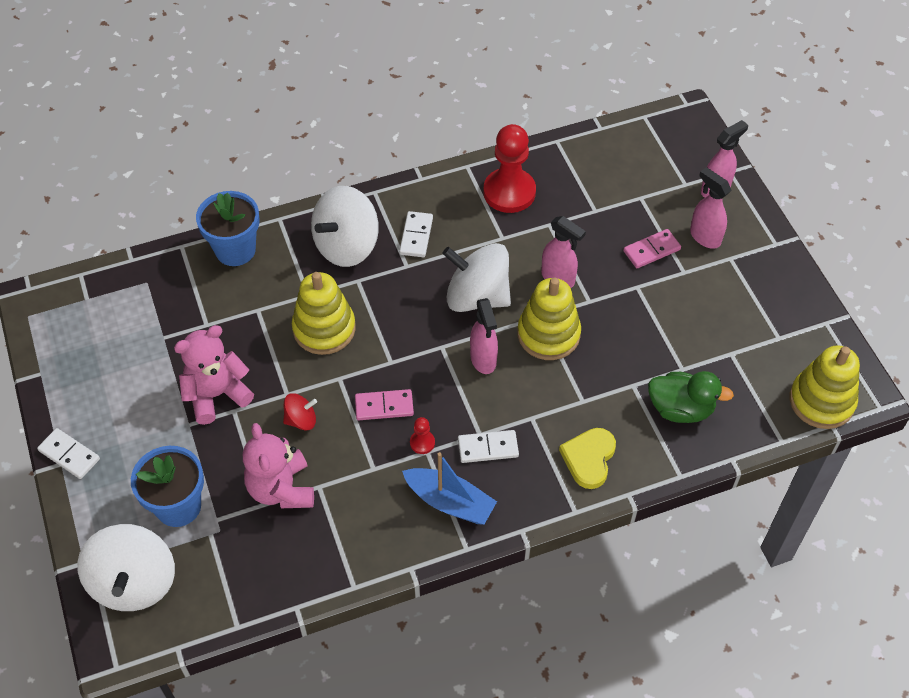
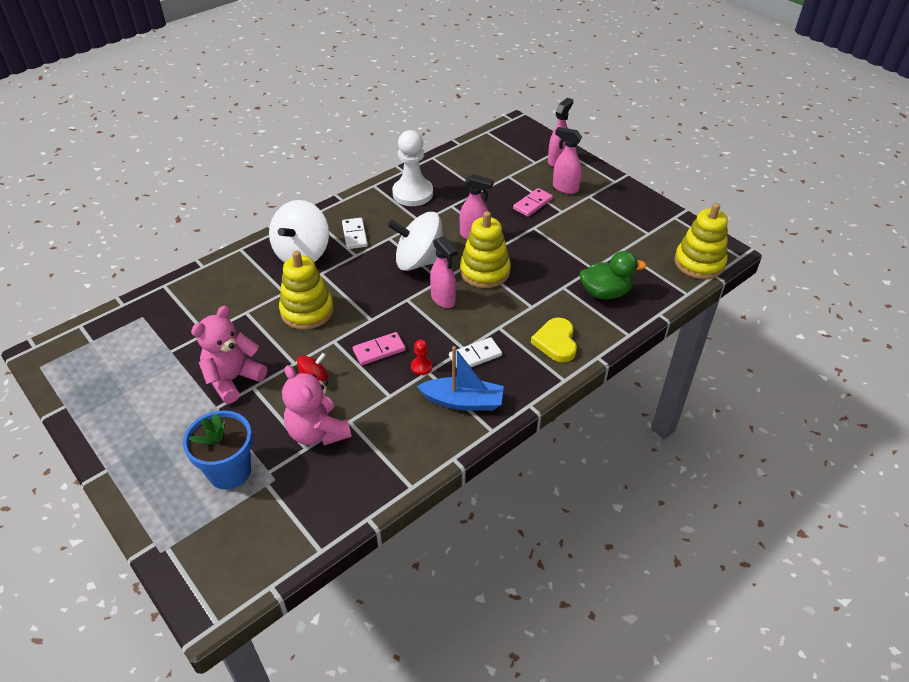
camera: 20 degrees left, 10 degrees down
white domino [37,428,100,479] -> none
white spinning top [77,524,175,611] -> none
blue flower pot [196,191,259,266] -> none
red pawn [483,124,536,213] -> white pawn [392,130,433,206]

